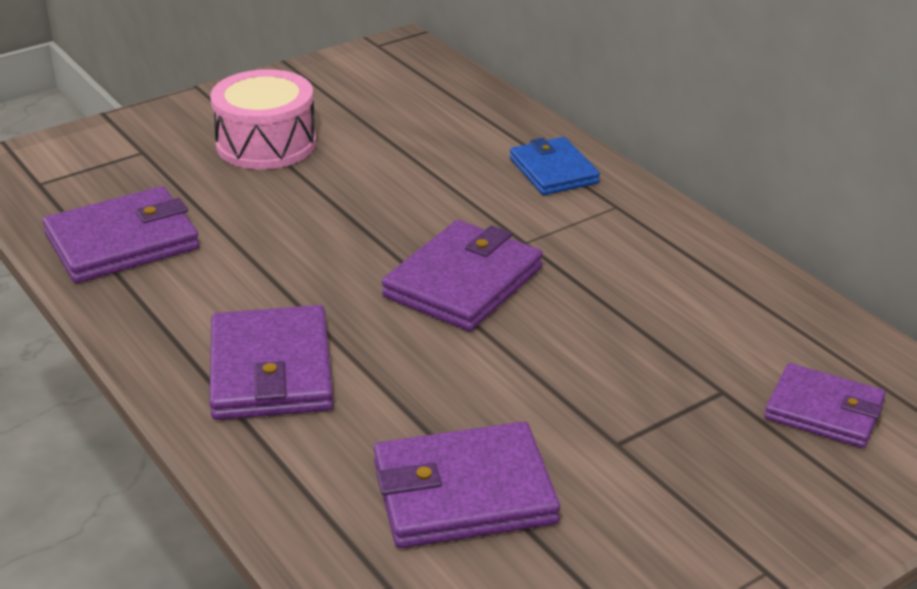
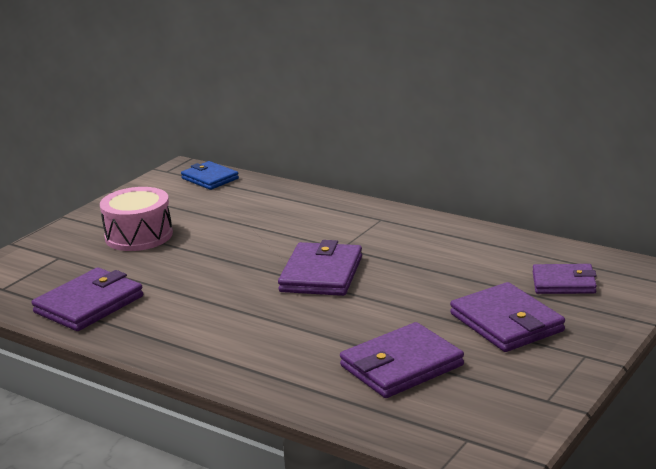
camera: 20 degrees left, 10 degrees down
purple wallet [209,305,333,420] -> purple wallet moved to [450,282,565,352]
blue wallet [510,137,600,195] -> blue wallet moved to [181,161,239,190]

